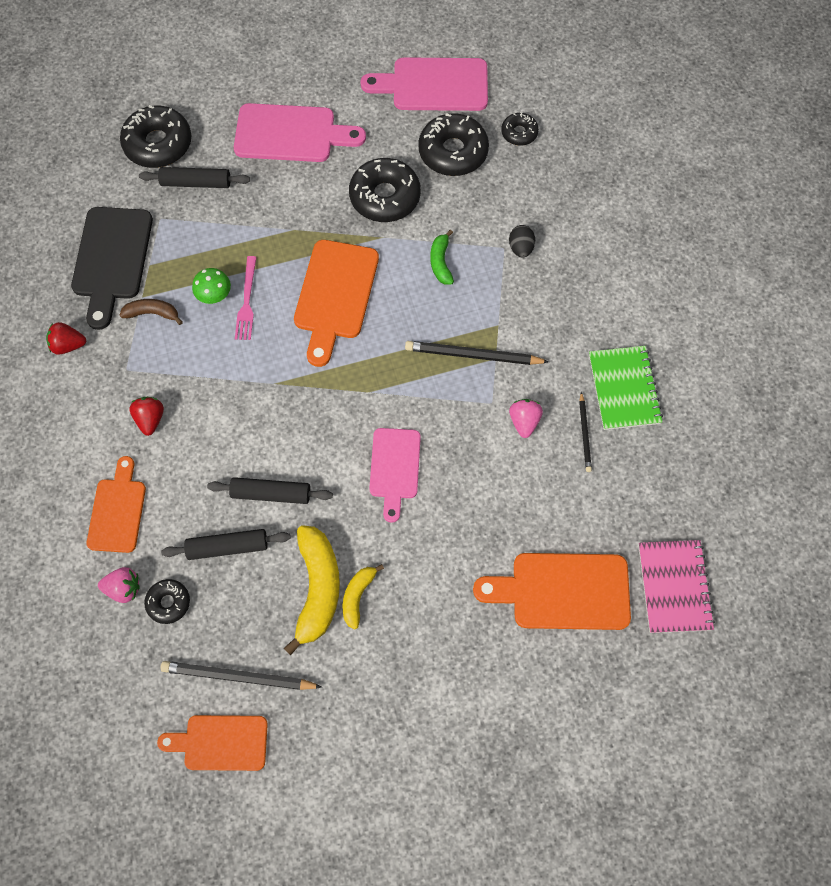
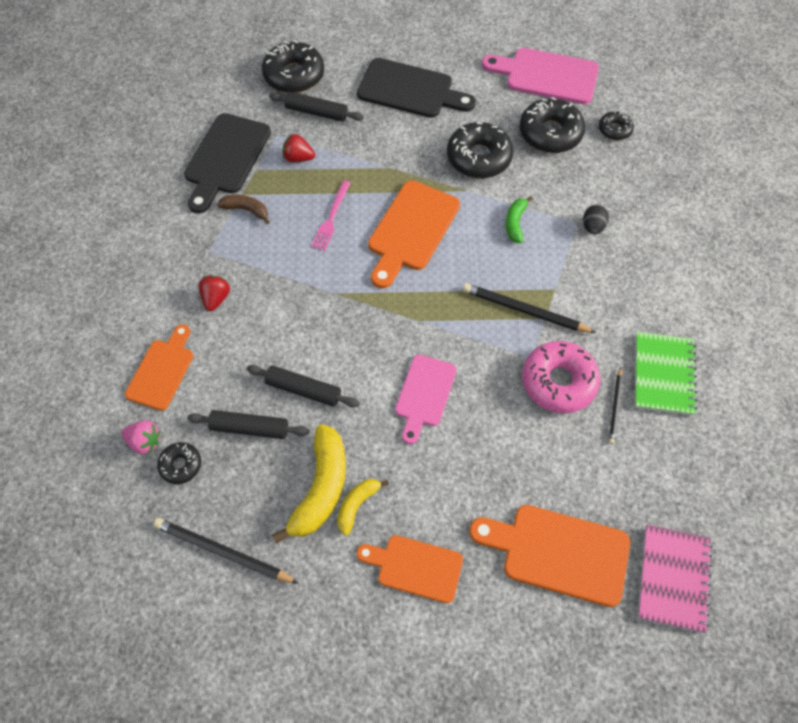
camera: 15 degrees right, 5 degrees down
red strawberry [46,322,86,355] -> red strawberry moved to [283,134,315,162]
orange cutting board [157,715,268,771] -> orange cutting board moved to [357,535,463,603]
green mushroom [192,268,231,304] -> none
pink cutting board [234,103,366,162] -> black cutting board [357,58,476,118]
pink strawberry [509,399,543,438] -> pink donut [522,341,600,414]

